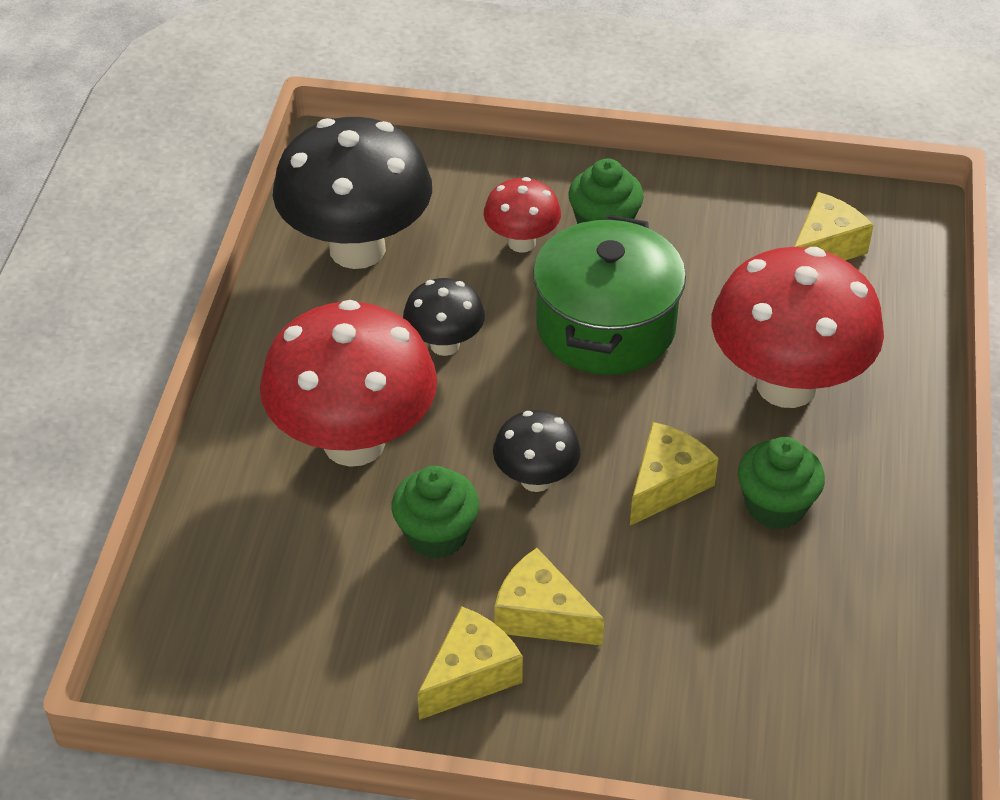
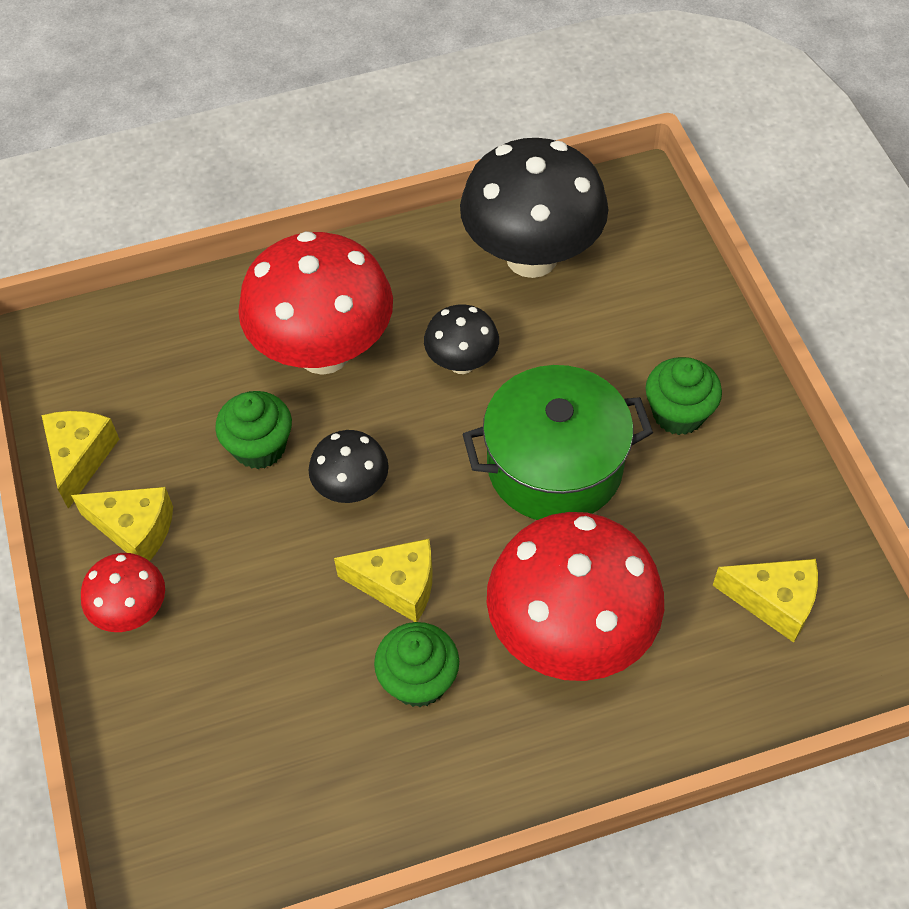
camera: 65 degrees right, 10 degrees up
red mushroom [484,177,561,252] -> red mushroom moved to [81,553,165,632]
yellow cheese [495,548,604,646] -> yellow cheese moved to [42,411,119,509]

